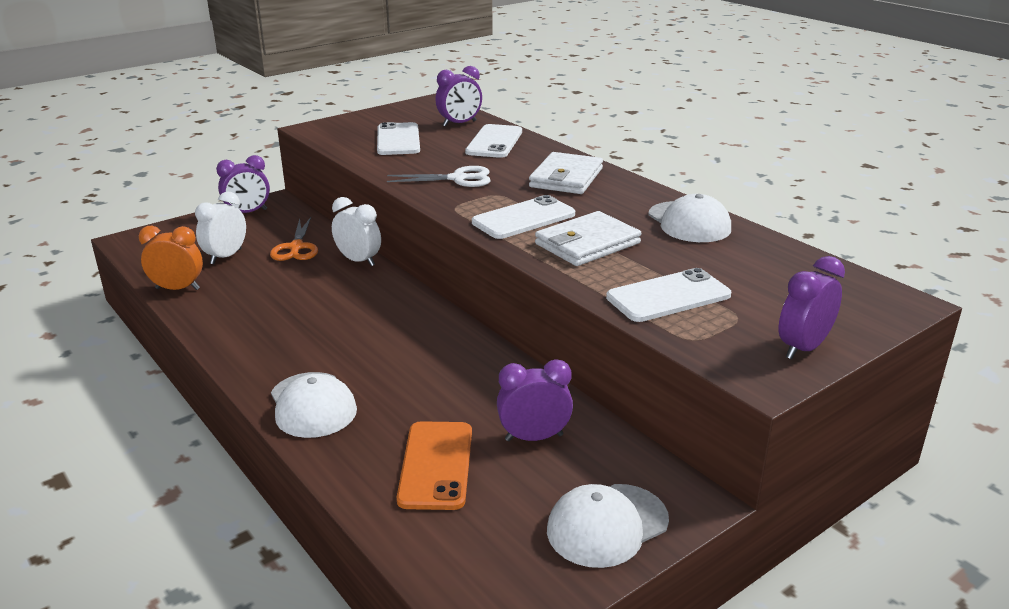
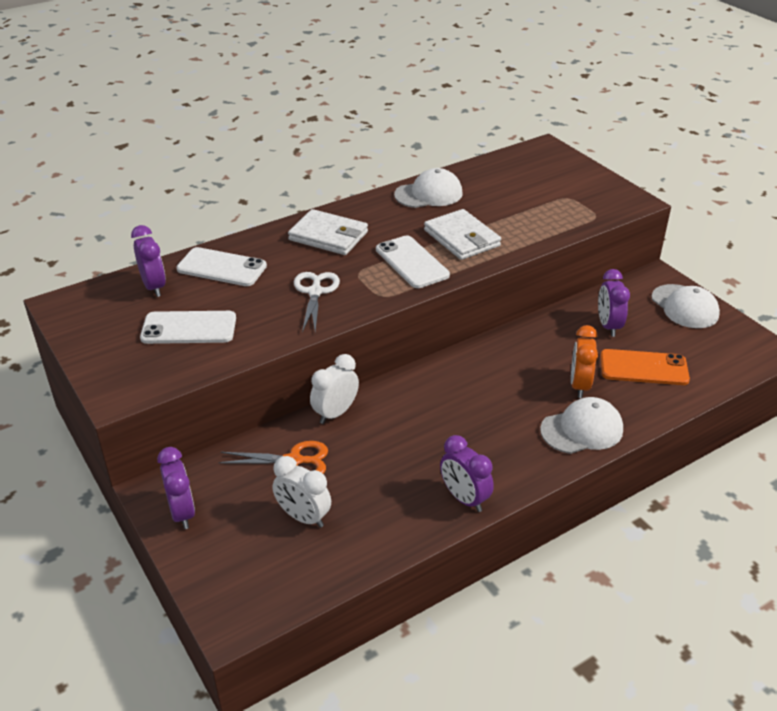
camera: 85 degrees left, 10 degrees up
orange clock [139,226,203,290] -> orange clock moved to [571,325,598,398]
white phone [606,268,731,322] -> none
purple clock [779,256,845,359] -> purple clock moved to [440,435,494,512]

